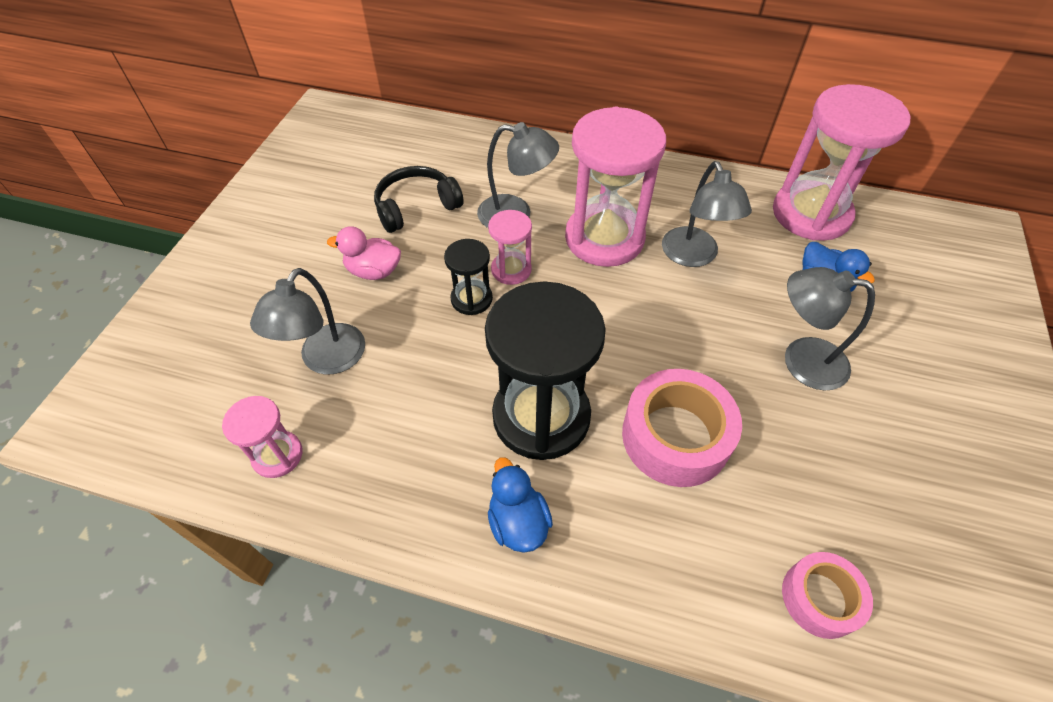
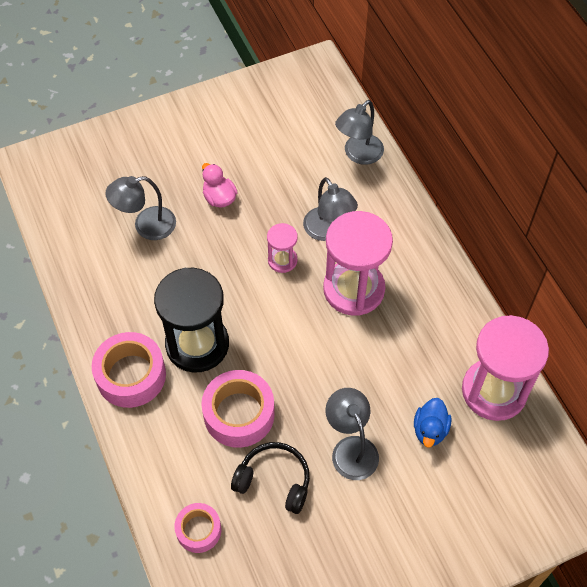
camera: 50 degrees right, 5 degrees up
pink hourglass [222,396,302,478] -> none
black headphones [374,166,464,233] -> black headphones moved to [231,442,310,514]
black hourglass [444,239,493,315] -> none
blue duck [488,457,553,553] -> pink tape [92,332,166,408]
grey lamp [662,161,752,267] -> grey lamp moved to [335,100,384,165]

